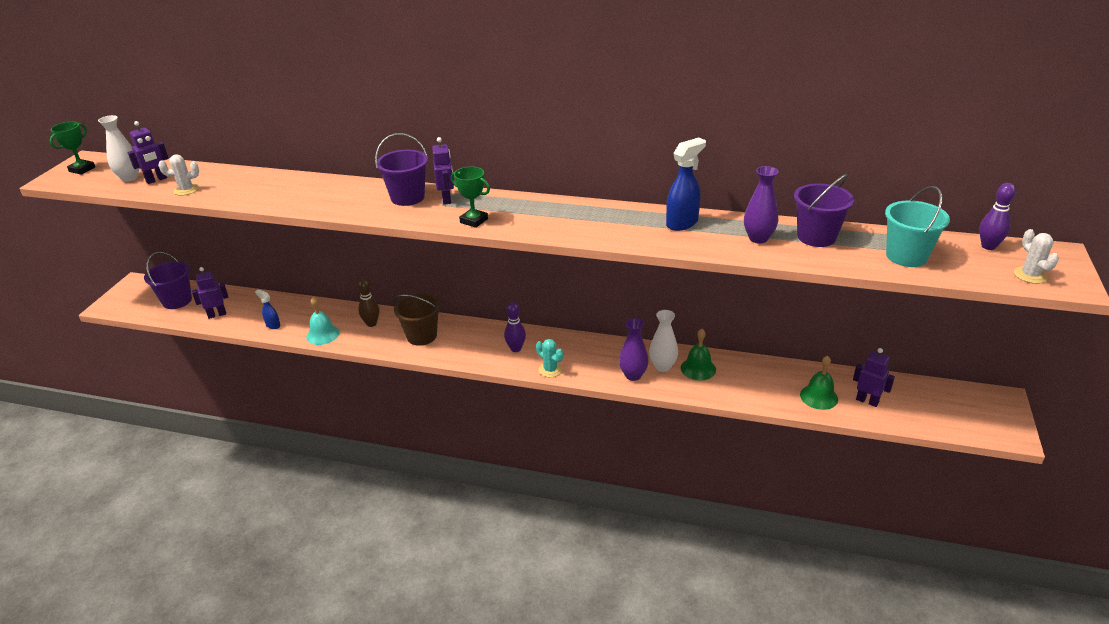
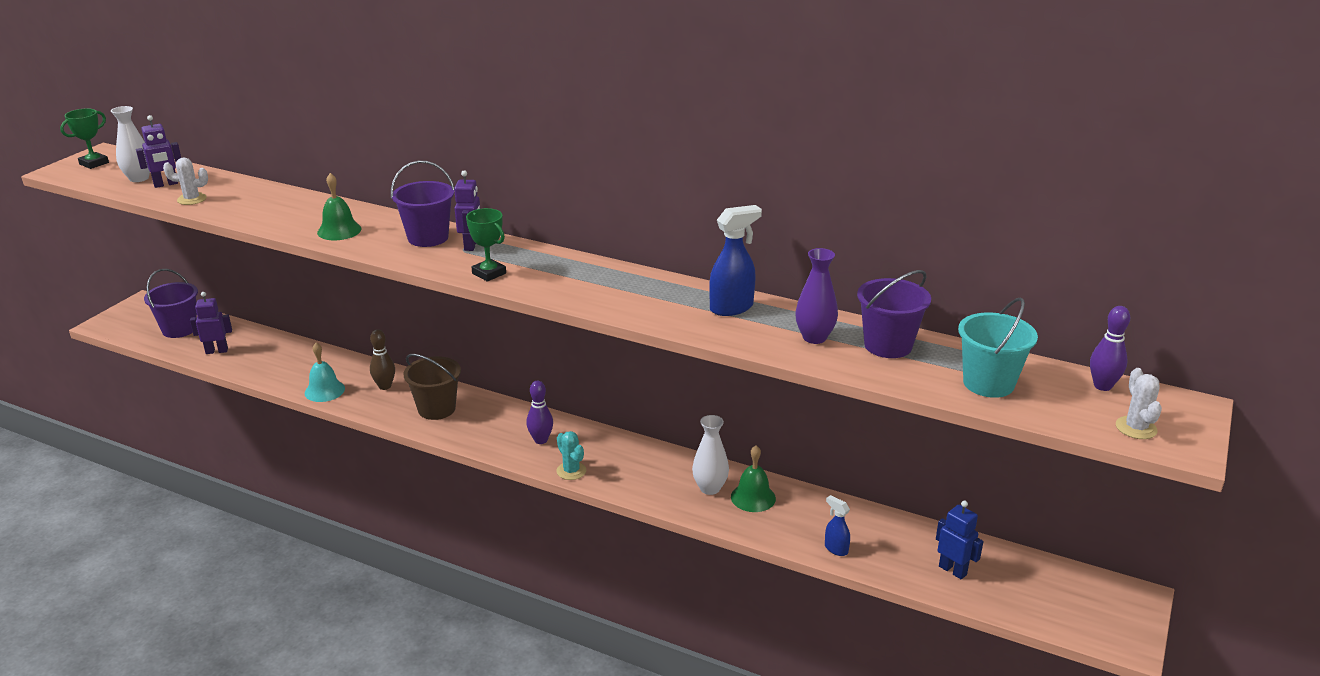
camera: 10 degrees right, 5 degrees down
blue spray bottle [255,289,280,329] -> blue spray bottle moved to [825,495,850,556]
purple vase [619,318,649,381] -> none
green bell [800,356,838,410] -> green bell moved to [317,173,362,240]
purple robot [853,348,895,407] -> blue robot [936,501,983,579]

